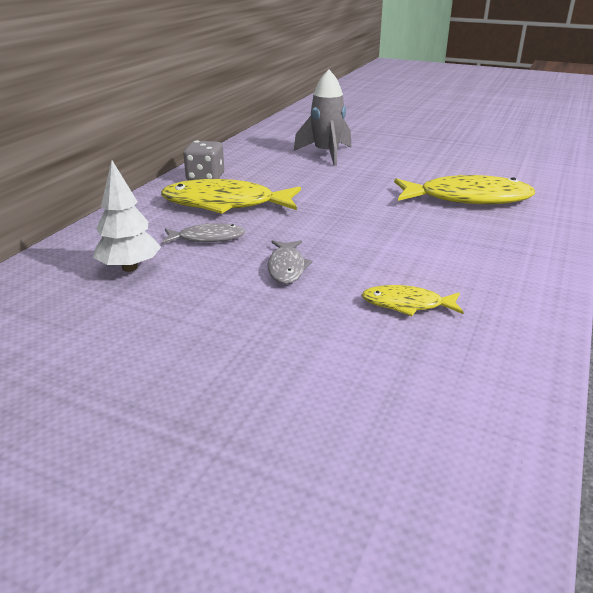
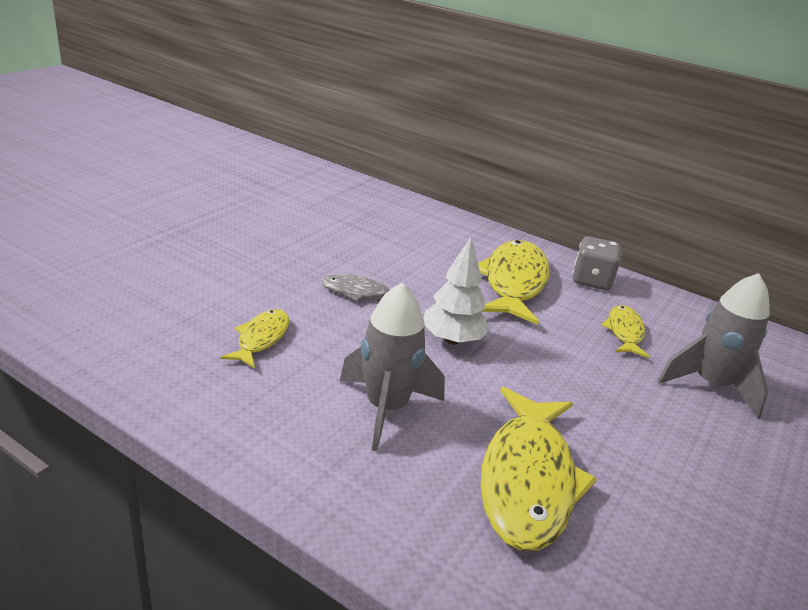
camera: 95 degrees right, 0 degrees up
white tree [93,160,161,272] -> white tree moved to [423,237,490,345]
grey fish [162,223,246,244] -> none
none -> grey rocket [340,283,445,451]
none -> yellow fish [601,305,649,358]

